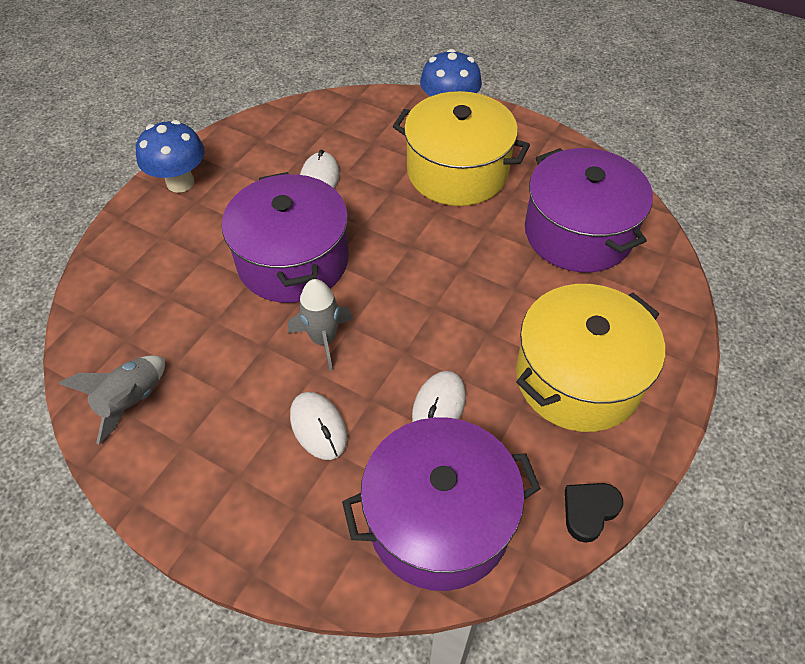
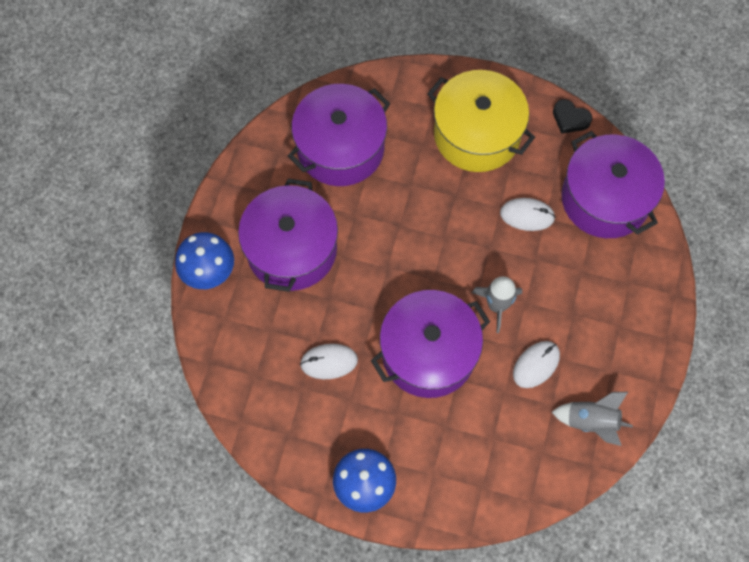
camera: 105 degrees left, 15 degrees up
white mouse [290,392,348,460] -> white mouse moved to [513,341,560,388]
yellow pot [393,91,530,206] -> purple pot [238,179,338,292]

